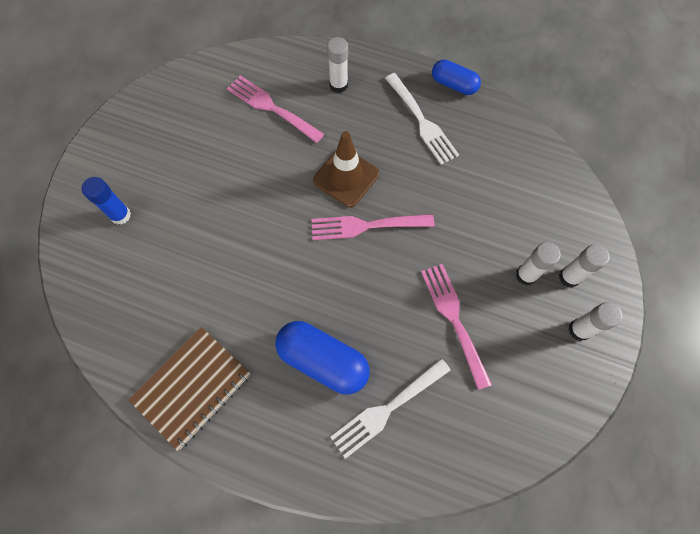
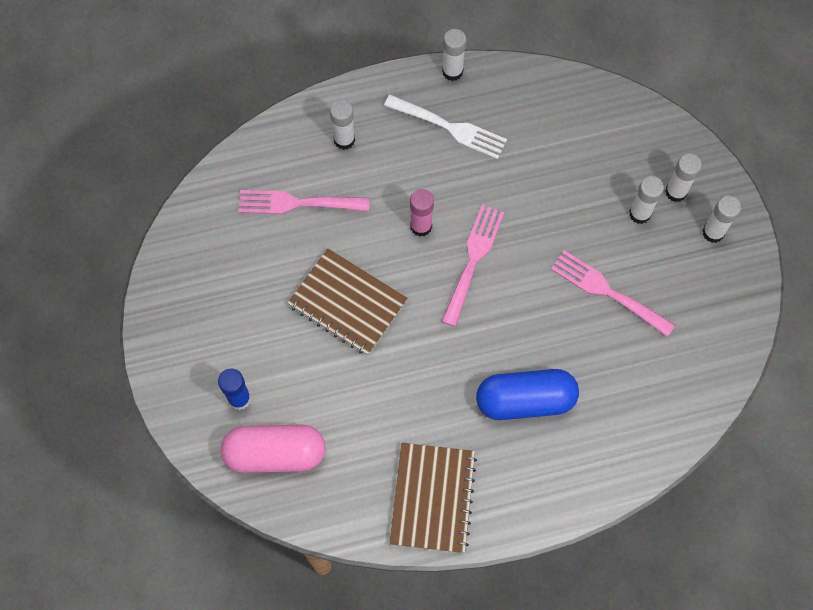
camera: 35 degrees left, 0 degrees up
pink fork [311,214,434,240] -> pink fork turned 150 degrees clockwise [441,205,504,327]
brown traffic cone [313,131,379,208] -> pink glue stick [410,189,434,236]
white fork [331,358,451,459] -> none
blue capsule [432,60,481,95] -> white glue stick [442,29,466,81]
none -> pink capsule [221,424,326,473]
none -> brown notebook [288,248,408,356]

